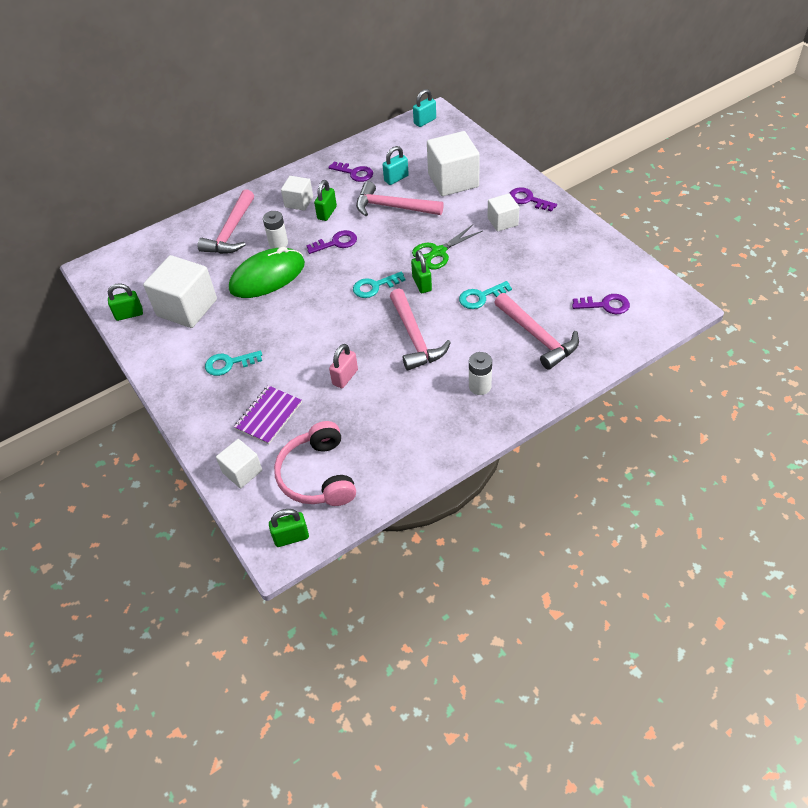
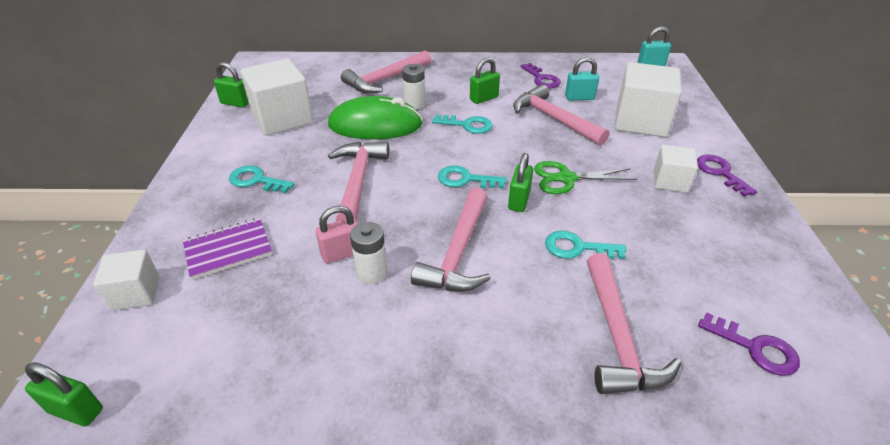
camera: 30 degrees right, 10 degrees down
pink headphones [274,421,356,506] -> none
white cube [281,176,313,211] -> none
purple key [306,230,357,254] -> turquoise key [432,115,492,134]
white battery [469,352,492,395] -> white battery moved to [350,222,387,284]
none -> pink hammer [328,142,389,222]

